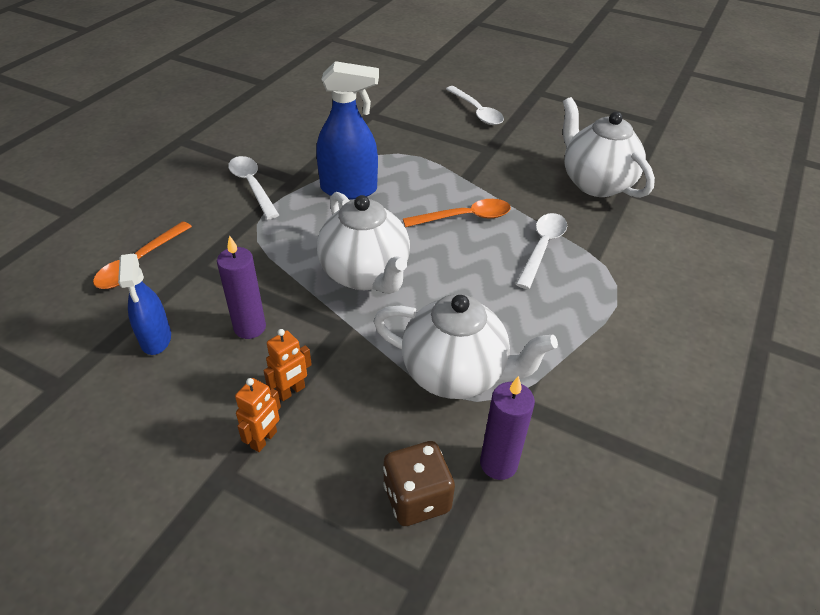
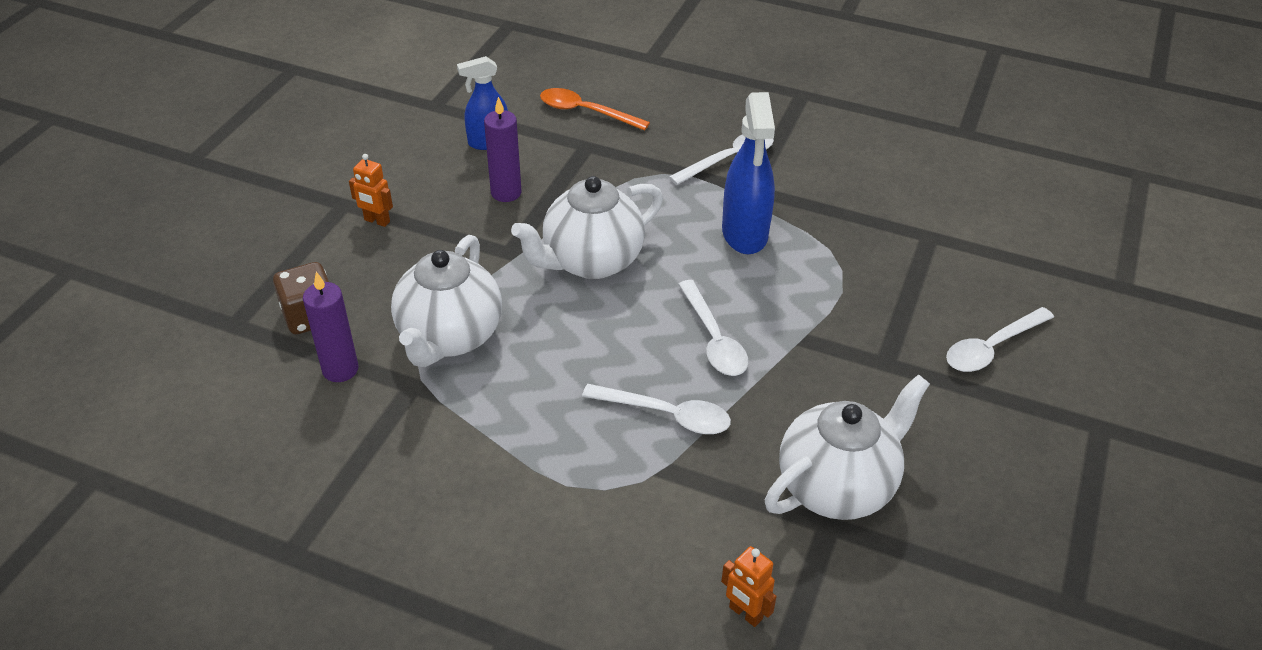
camera: 85 degrees right, 0 degrees up
orange robot [263,329,312,401] -> orange robot moved to [721,546,777,627]
orange spoon [403,199,511,227] -> white spoon [678,280,748,376]

